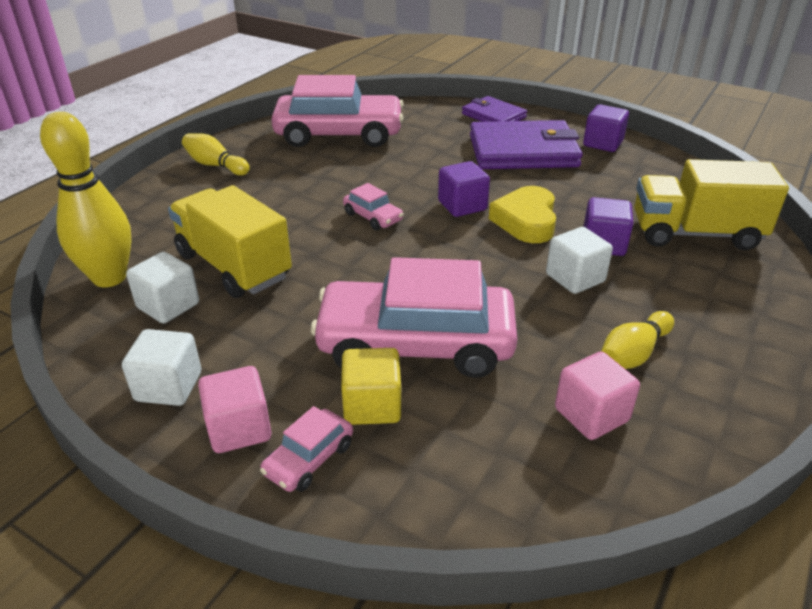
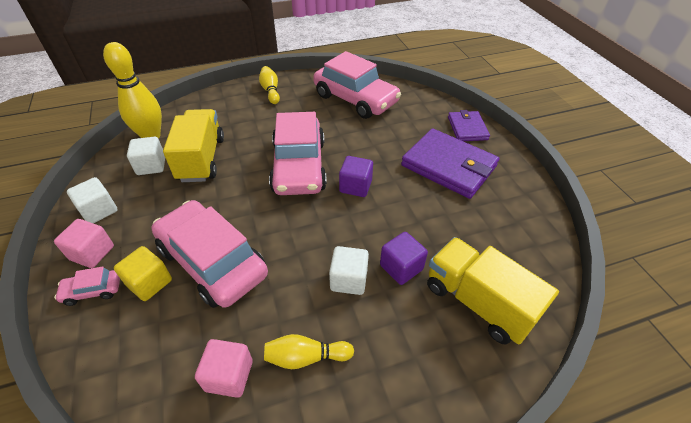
camera: 40 degrees right, 10 degrees up
pink car [343,183,403,231] -> pink car [269,112,327,195], size x2.37
yellow heart [489,186,556,243] -> none
purple cube [583,104,629,152] -> none

